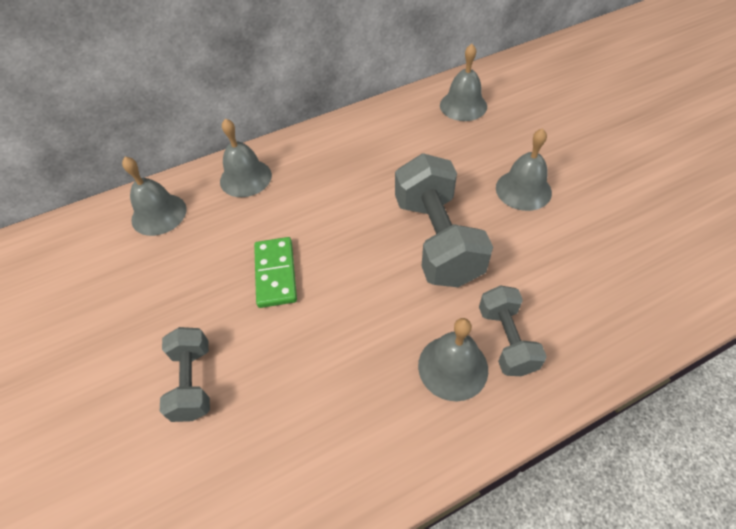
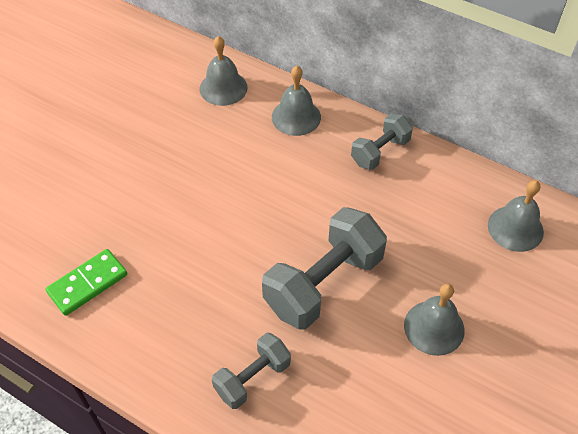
camera: 55 degrees right, 0 degrees up
grey dumbbell [160,327,210,422] -> grey dumbbell moved to [351,114,413,170]
green domino [254,237,297,308] -> green domino moved to [46,249,127,316]
grey bell [418,318,488,401] -> none

